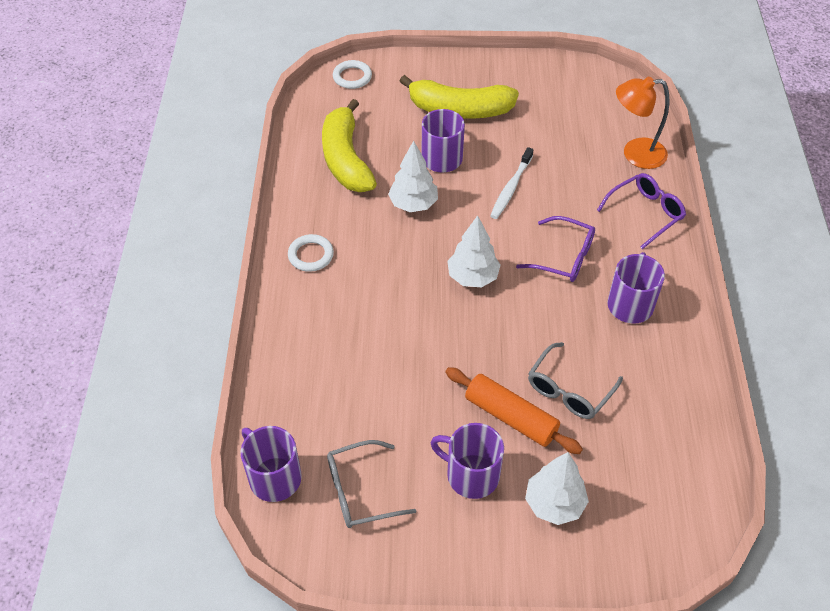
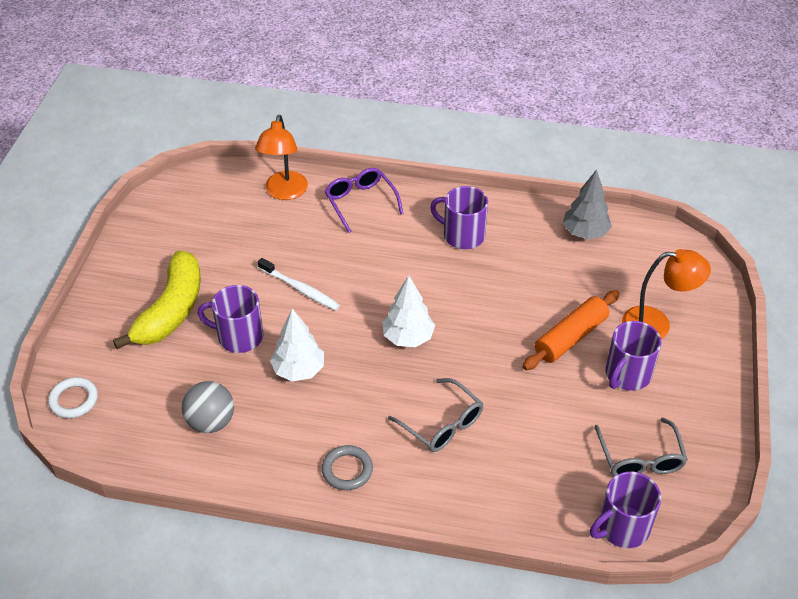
camera: 80 degrees left, 5 degrees down
white ring [288,234,334,272] -> grey ring [322,445,373,490]
yellow banana [322,99,377,192] -> grey ball [182,381,234,433]
purple glasses [516,216,595,282] -> none
white tree [525,452,589,525] -> orange lamp [622,249,711,339]
grey glasses [528,342,623,419] -> grey glasses moved to [388,378,483,452]
none -> grey tree [563,169,612,239]

